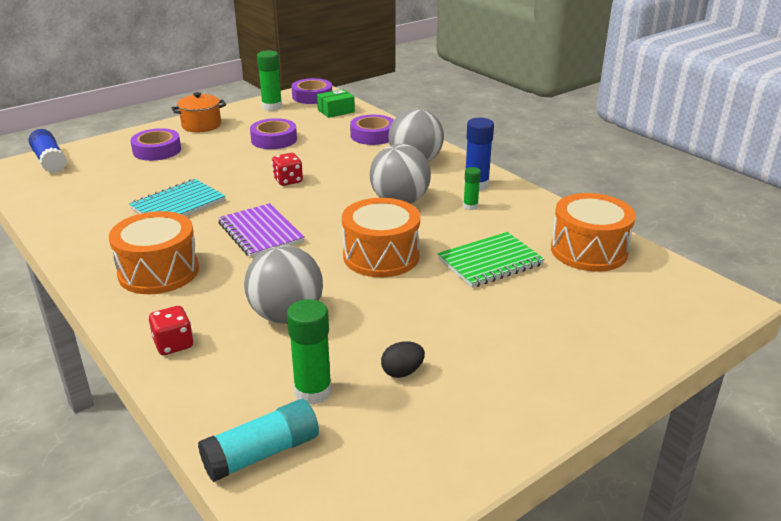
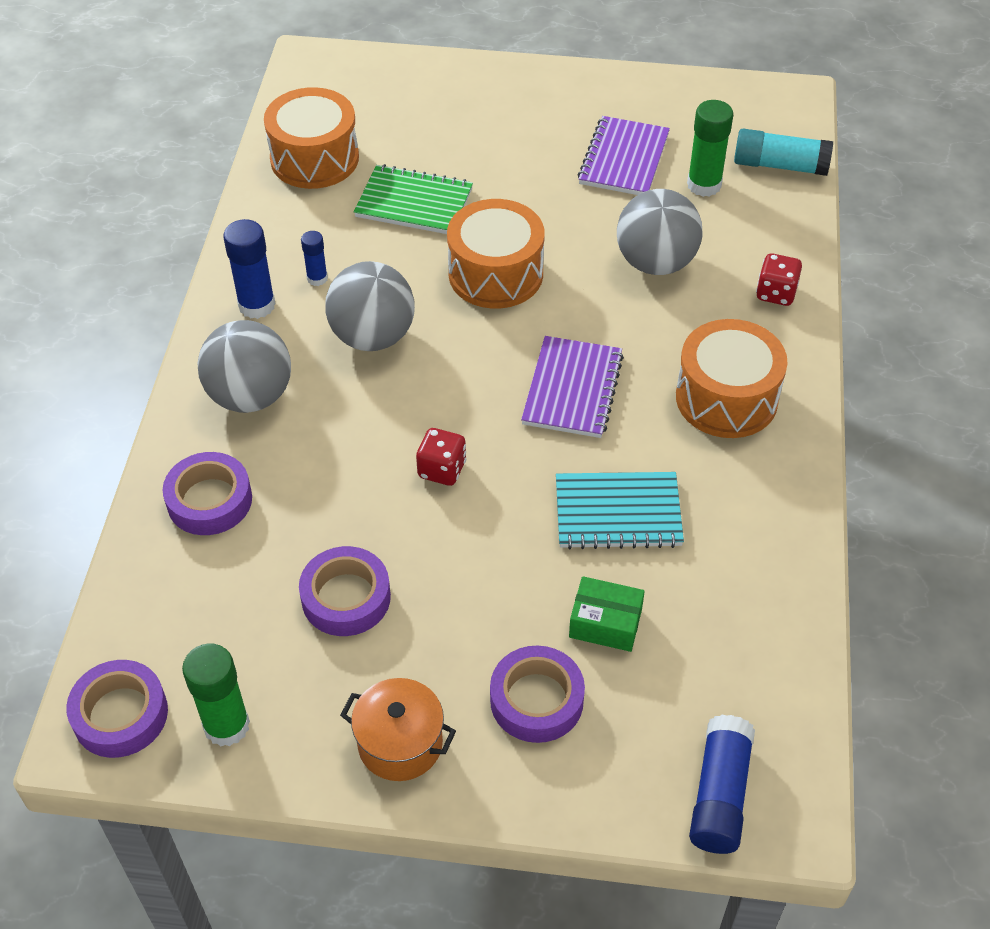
camera: 135 degrees left, 20 degrees up
green box [317,89,355,118] -> green box moved to [569,576,645,652]
black egg [381,341,425,378] -> purple notebook [578,116,670,195]
green glue stick [463,167,481,210] -> blue glue stick [301,231,328,286]

